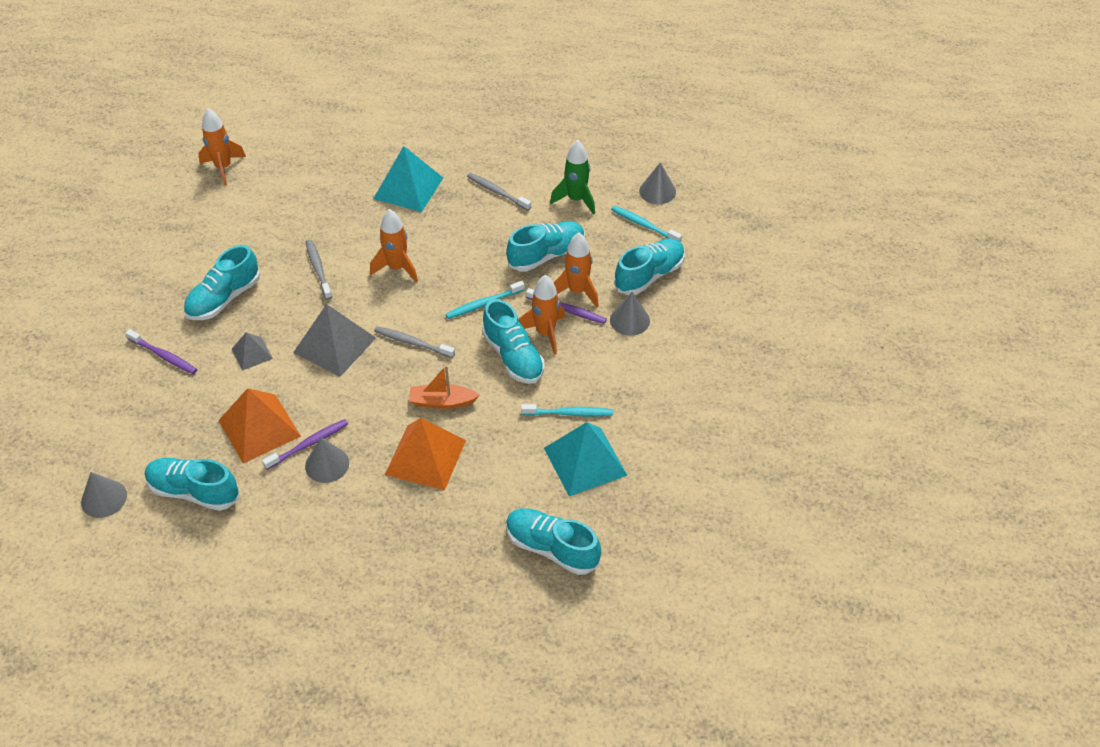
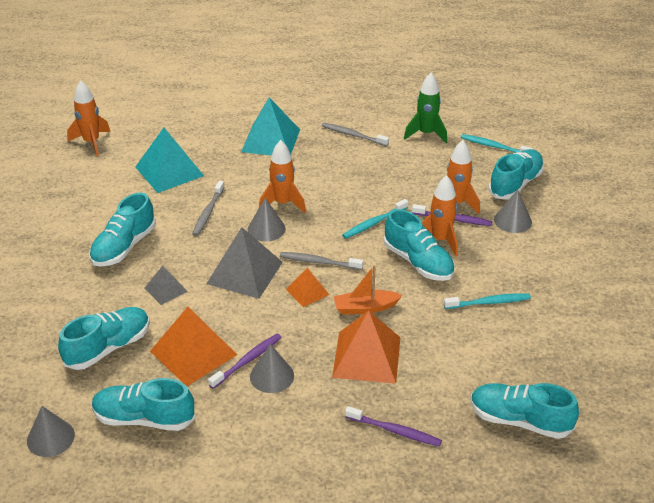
camera: 10 degrees left, 10 degrees down
purple toothbrush [126,329,197,374] -> purple toothbrush moved to [345,406,442,447]
grey toothbrush [306,240,332,299] -> grey toothbrush turned 135 degrees counterclockwise [192,181,225,236]
turquoise shoe [507,221,585,272] -> turquoise shoe moved to [58,307,150,370]
turquoise pyramid [544,422,627,496] -> turquoise pyramid moved to [135,128,204,193]
grey cone [639,162,676,204] -> grey cone moved to [248,198,286,242]
none -> orange pyramid [286,268,329,307]

